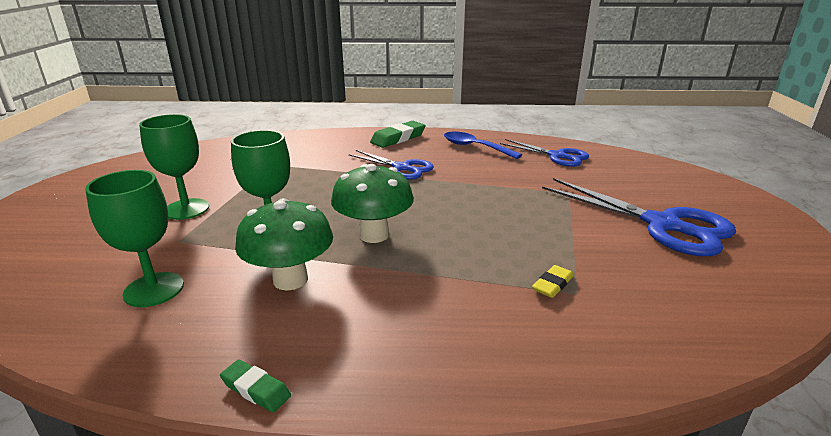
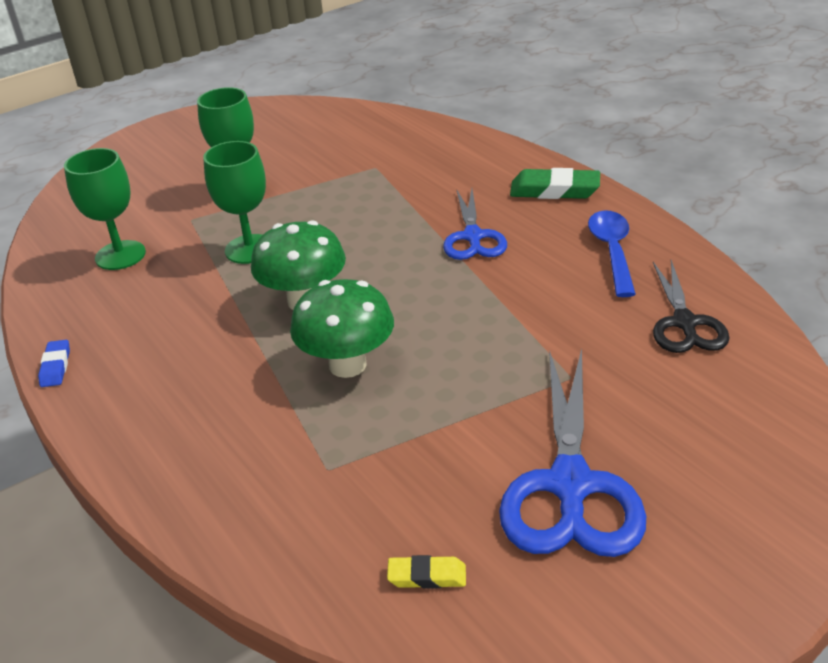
camera: 55 degrees right, 10 degrees up
green eraser [220,360,291,413] -> blue eraser [38,340,70,387]
green mushroom [235,198,333,290] -> green mushroom moved to [290,279,394,378]
blue scissors [500,139,589,167] -> black scissors [653,260,730,353]
yellow eraser [532,265,574,298] -> yellow eraser moved to [387,555,466,589]

